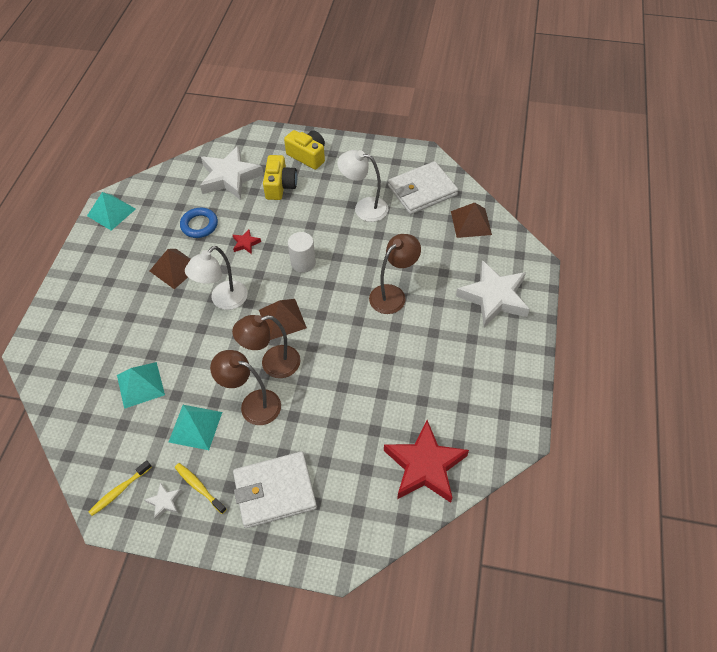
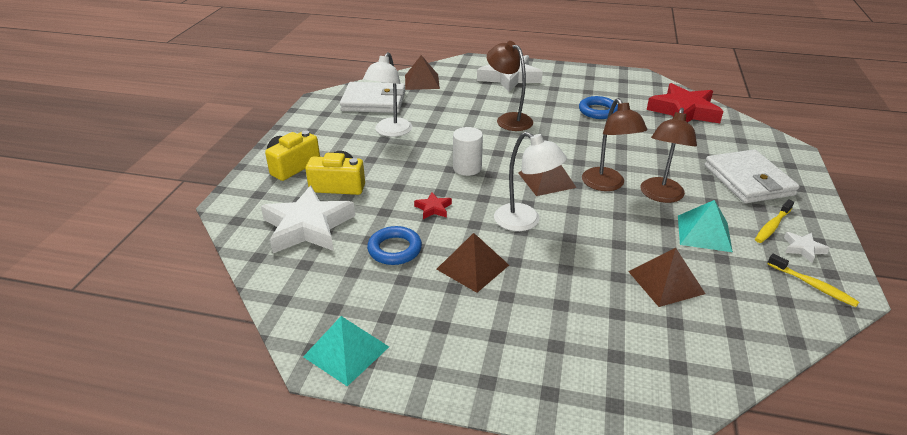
camera: 90 degrees left, 20 degrees down
turquoise pyramid [117,362,165,409] -> brown pyramid [628,248,705,307]
white wallet [388,161,458,214] -> white wallet turned 60 degrees counterclockwise [340,82,405,113]
none -> blue ring [579,96,618,119]

